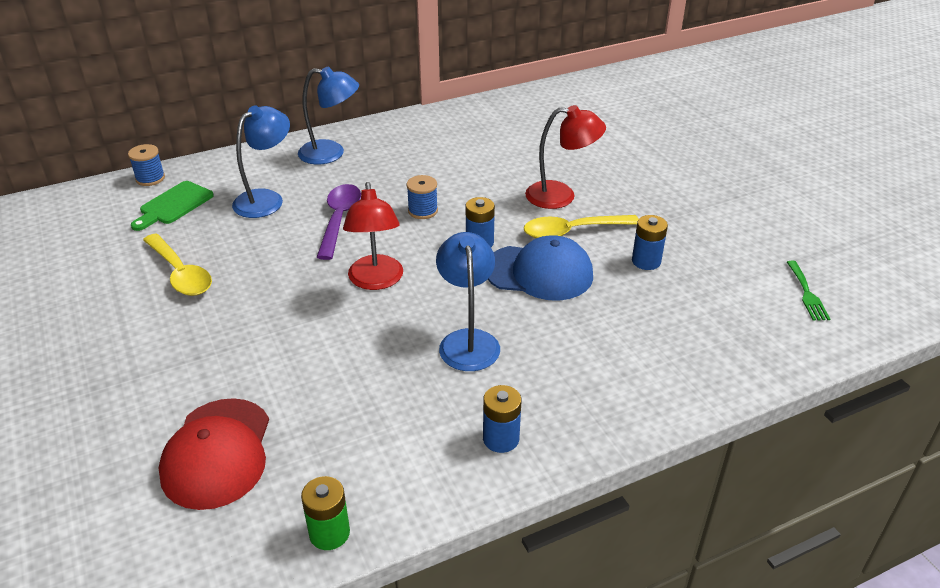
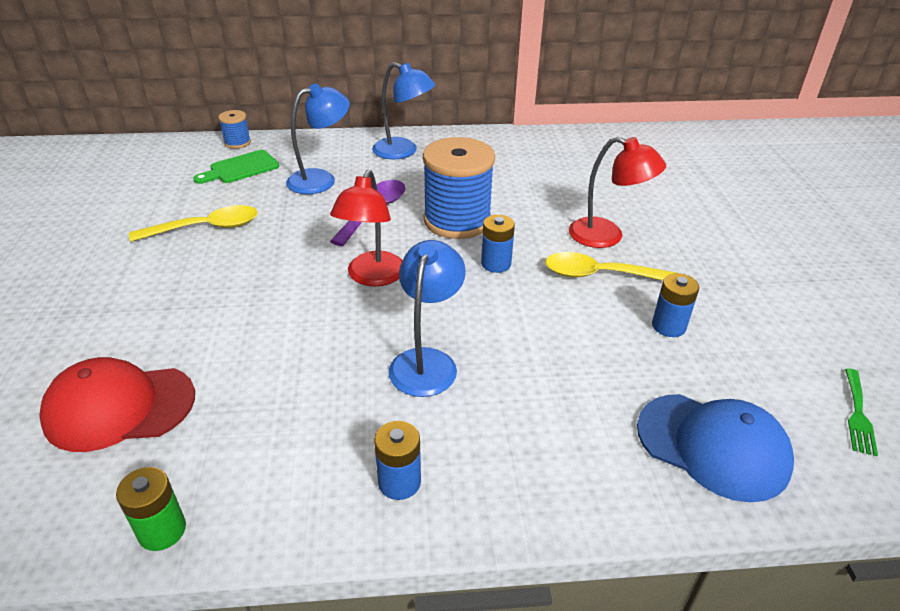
camera: 20 degrees right, 0 degrees up
yellow spoon [143,233,212,296] -> yellow spoon turned 90 degrees counterclockwise [129,205,258,242]
red cap [159,398,269,510] -> red cap turned 60 degrees clockwise [39,357,195,452]
blue spool [406,175,438,219] -> blue spool [423,137,495,239], size x2.18
blue cap [487,235,593,301] -> blue cap moved to [637,394,794,502]

